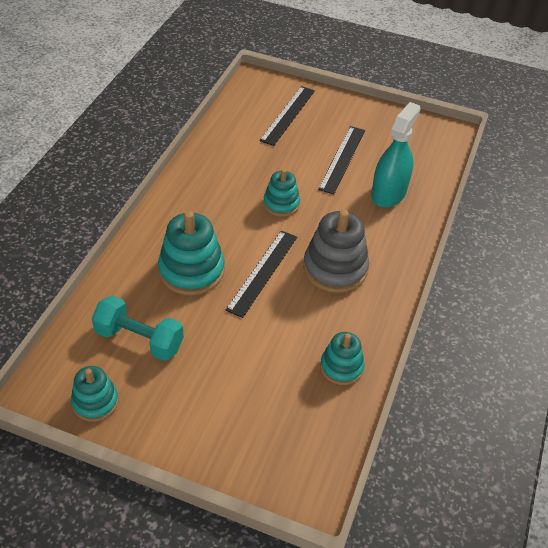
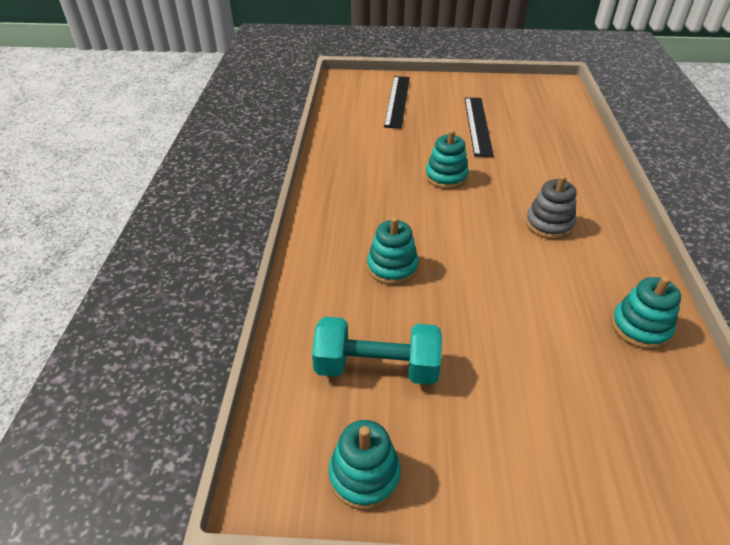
camera: 15 degrees left, 5 degrees down
turquoise stacking toy [158,211,225,295] -> turquoise stacking toy [367,217,419,285], size x0.61
black ruler [225,231,297,318] -> none
grey stacking toy [303,210,369,293] -> grey stacking toy [525,175,576,239], size x0.61
turquoise spray bottle [371,102,421,208] -> none

